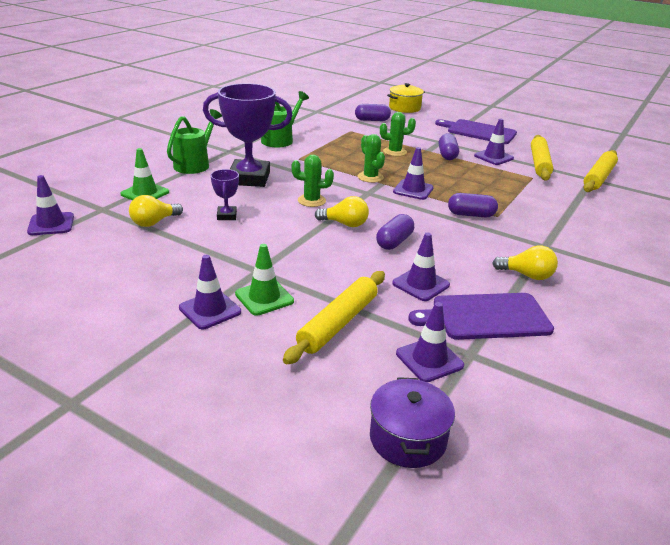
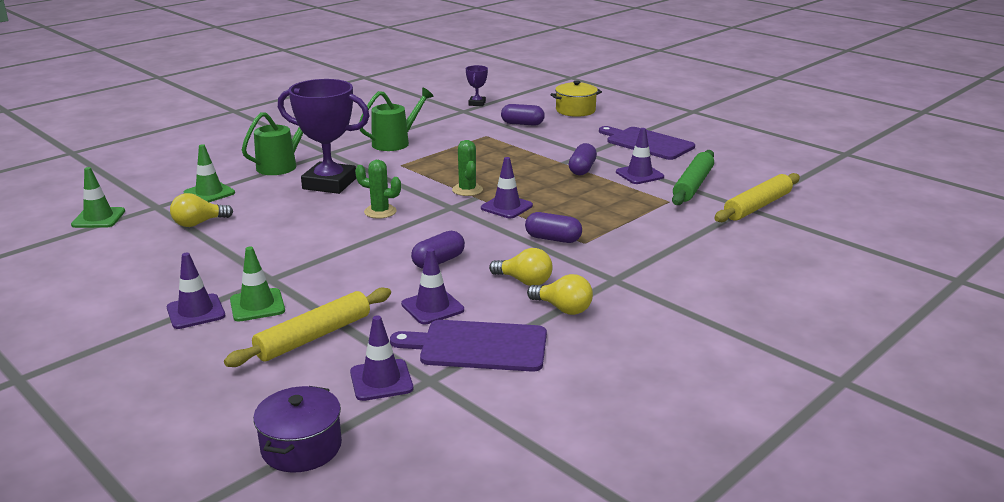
camera: 15 degrees right, 5 degrees down
purple traffic cone [27,175,74,235] -> green traffic cone [71,167,125,228]
purple trophy [211,169,239,220] -> purple trophy moved to [466,65,488,106]
yellow light bulb [315,196,369,227] -> yellow light bulb moved to [489,248,553,286]
green cactus [380,112,416,156] -> none
yellow rolling pin [531,135,553,181] -> green rolling pin [672,150,714,205]

